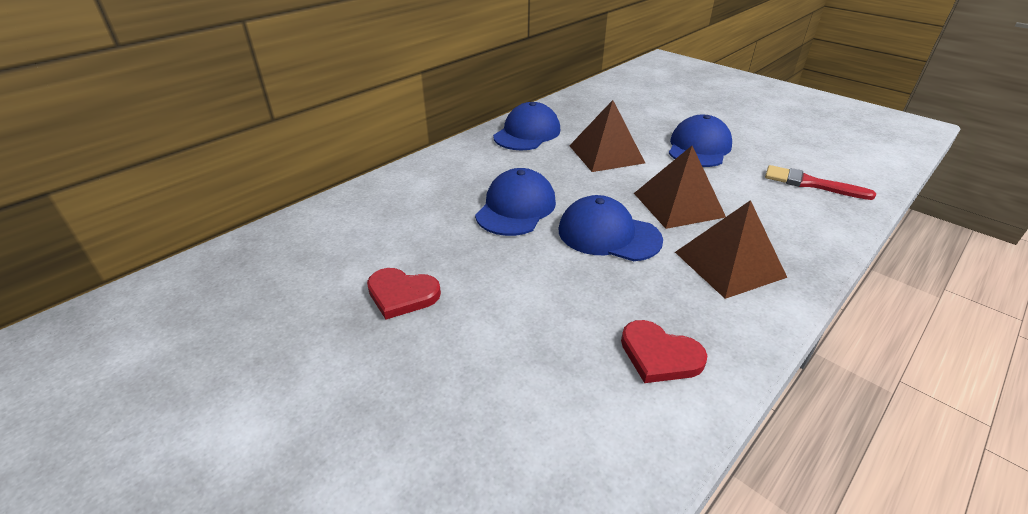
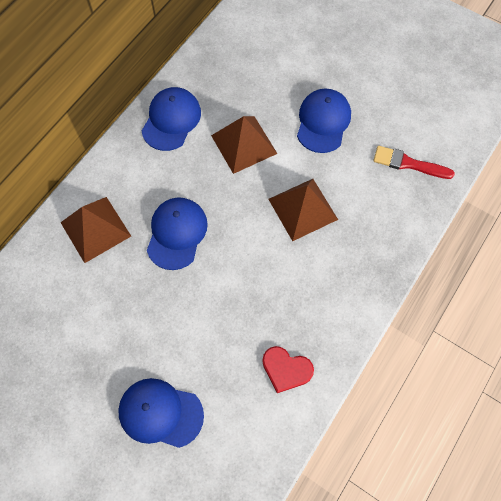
camera: 10 degrees left, 30 degrees up
red heart [367,268,441,320] -> none
blue cap [559,195,663,261] -> blue cap moved to [118,378,204,448]
brown pyramid [675,200,787,299] -> brown pyramid moved to [60,197,131,263]

